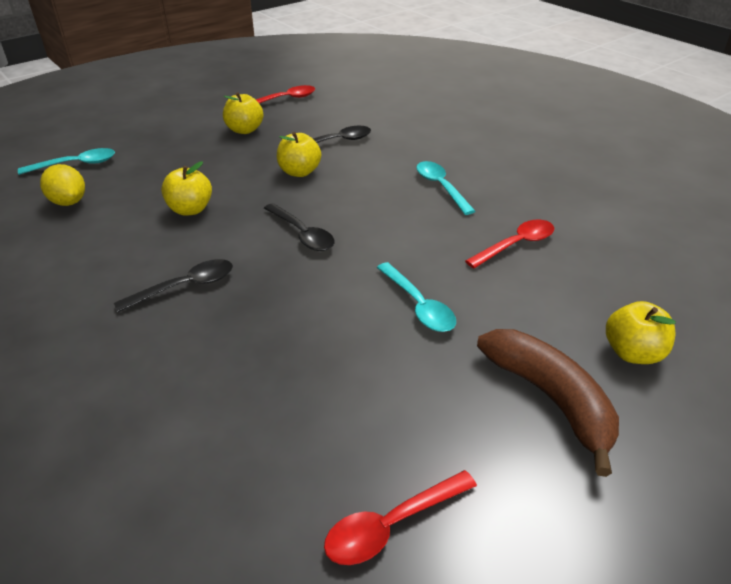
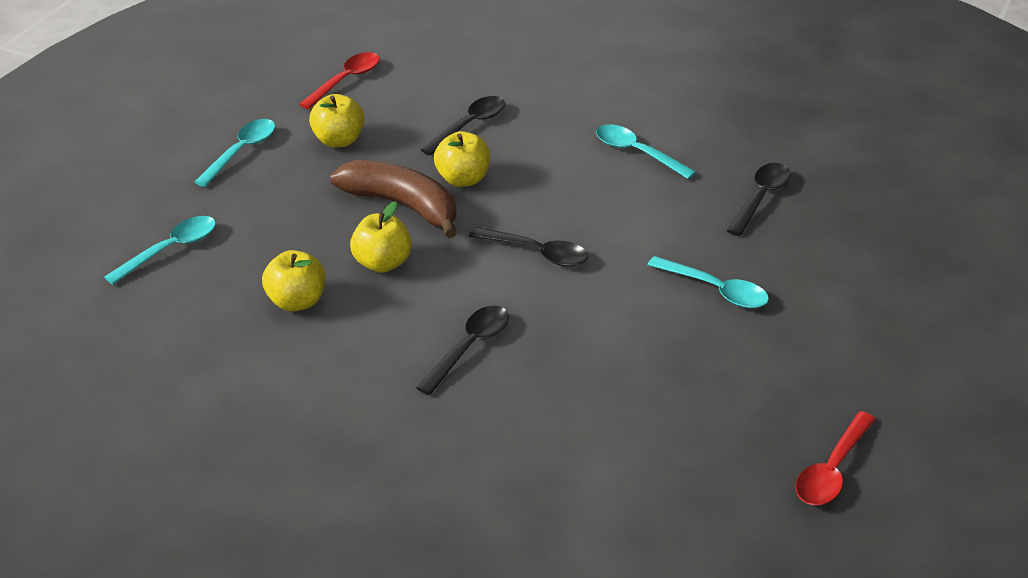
camera: 25 degrees left, 0 degrees up
yellow lemon [40,164,85,206] -> none
red spoon [465,220,555,268] -> black spoon [727,163,791,236]
brown banana [477,329,619,477] -> brown banana moved to [330,160,457,238]
yellow apple [606,301,676,364] -> yellow apple moved to [262,250,325,312]
none -> turquoise spoon [194,119,275,187]

